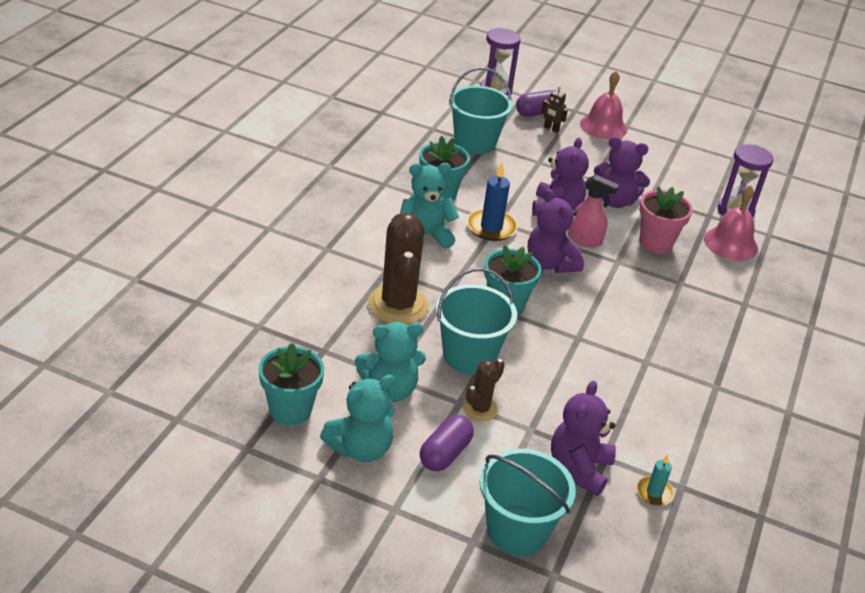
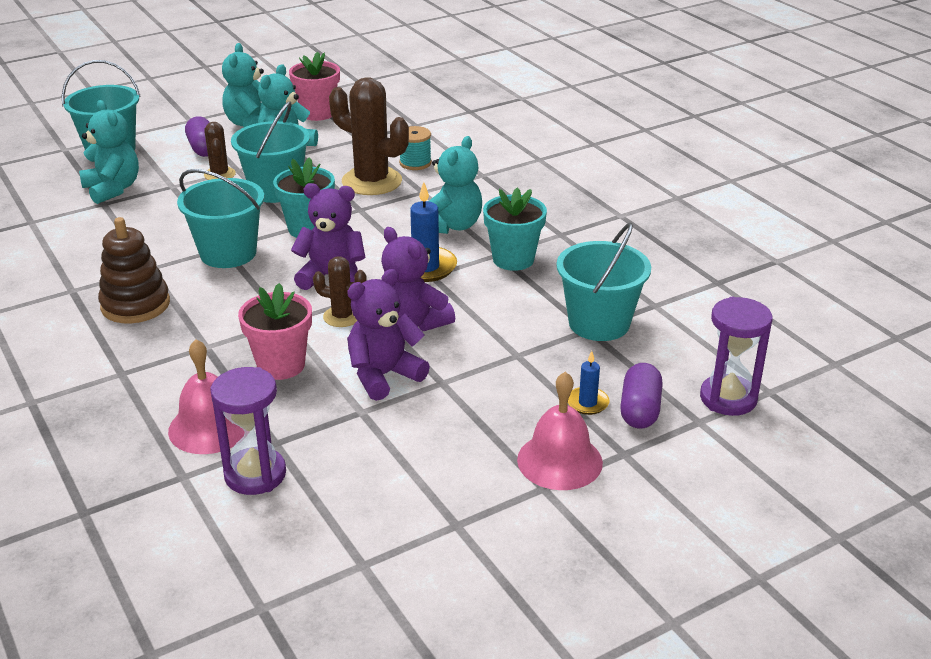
camera: 130 degrees right, 5 degrees down
turquoise flower pot [259,343,324,425] -> pink flower pot [289,52,340,121]
brown robot [541,86,568,133] -> blue candle [568,351,610,415]
purple teddy bear [551,381,616,496] -> turquoise teddy bear [79,100,139,204]
pink spray bottle [568,175,619,247] -> brown cactus [313,256,367,327]
turquoise candle [637,454,674,505] -> none
none -> brown stacking toy [98,217,170,324]
none -> turquoise bucket [177,169,265,268]
none -> turquoise spool [399,126,432,170]

